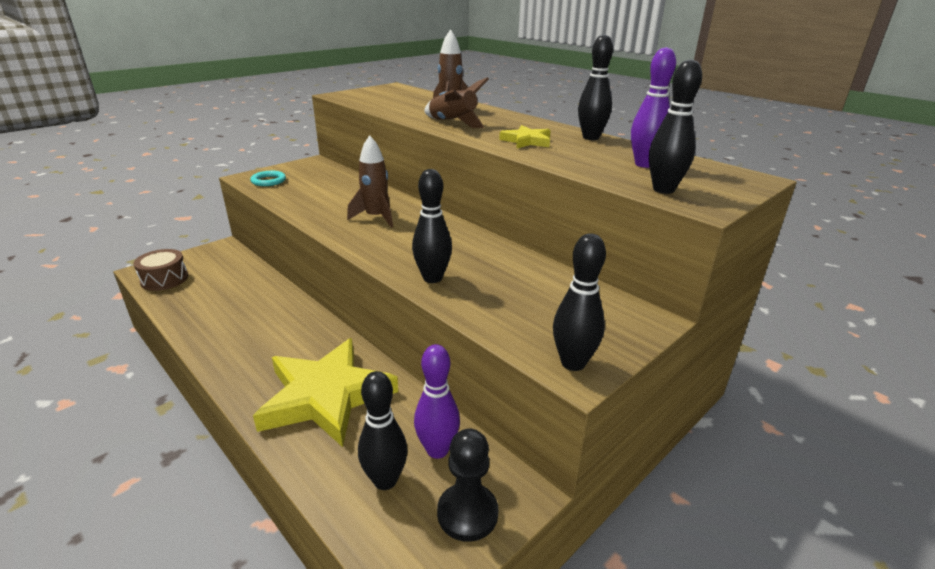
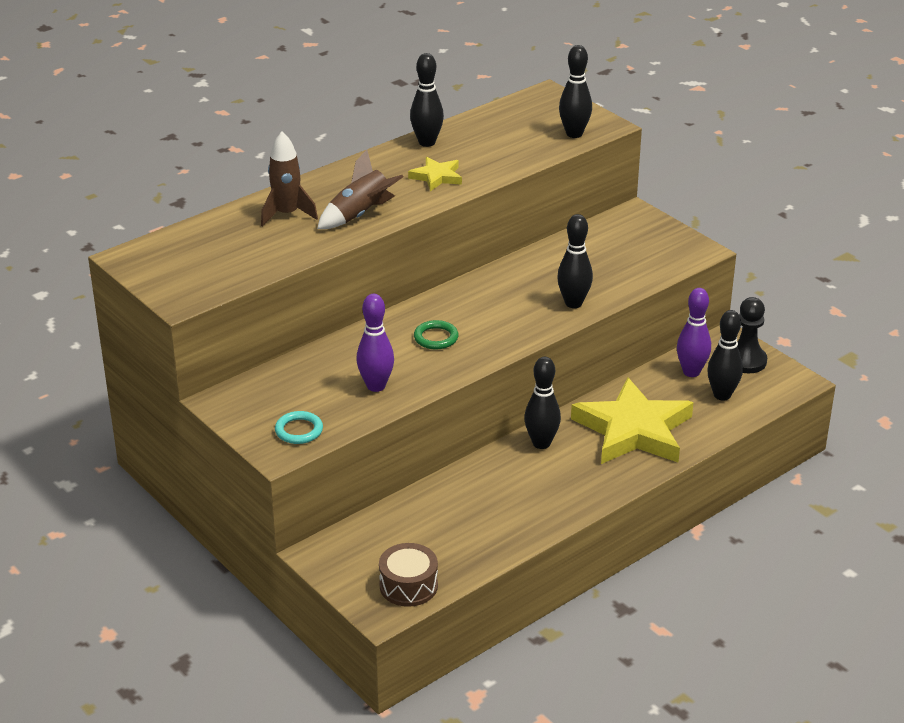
camera: 85 degrees left, 5 degrees up
brown rocket [347,135,393,228] -> green ring [414,320,459,349]
black bowling pin [553,233,606,371] -> black bowling pin moved to [524,357,561,449]
purple bowling pin [631,47,676,168] -> purple bowling pin moved to [356,294,394,392]

